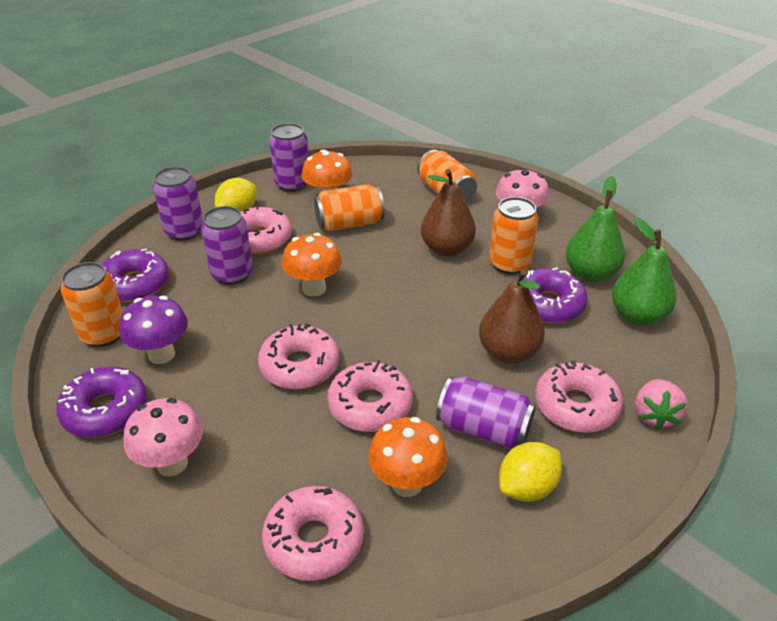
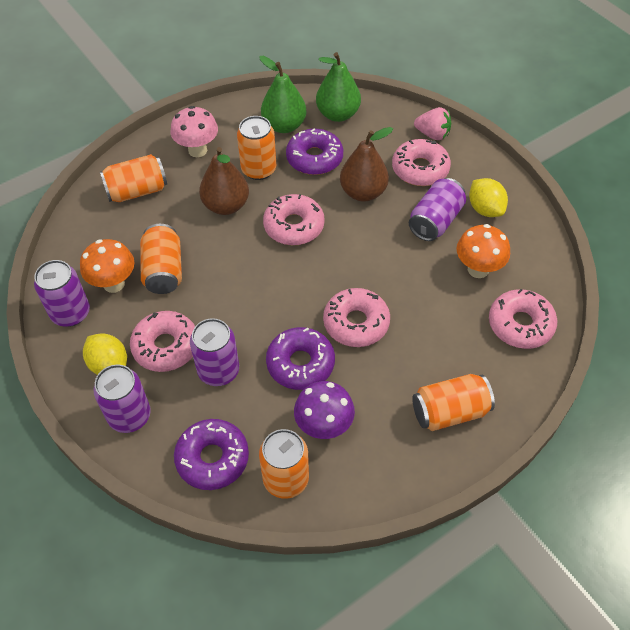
camera: 80 degrees left, 15 degrees up
purple donut [56,367,147,438] -> purple donut moved to [266,327,335,390]
pink mushroom [124,398,203,476] -> orange can [412,374,495,431]
orange mushroom [282,233,342,297] -> none
pink donut [327,360,413,432] -> pink donut moved to [263,194,325,245]

